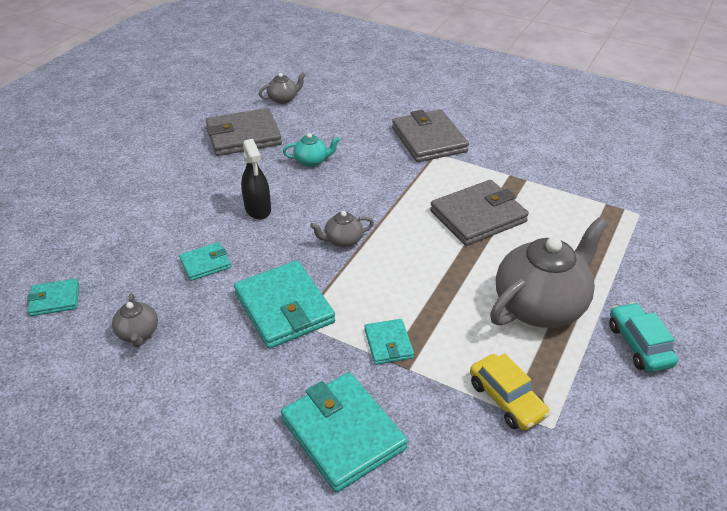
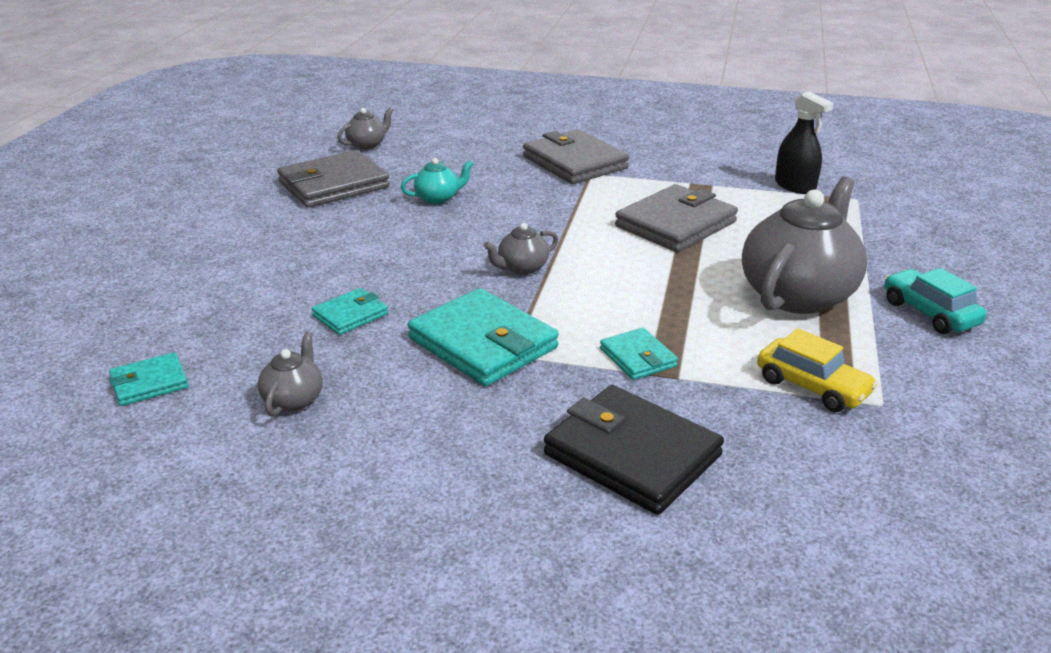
camera: 15 degrees left, 10 degrees down
grey teapot [112,293,158,348] -> grey teapot turned 135 degrees counterclockwise [257,332,323,416]
black spray bottle [241,139,271,220] -> black spray bottle moved to [775,91,834,194]
turquoise wallet [281,372,408,493] -> black wallet [544,385,724,515]

